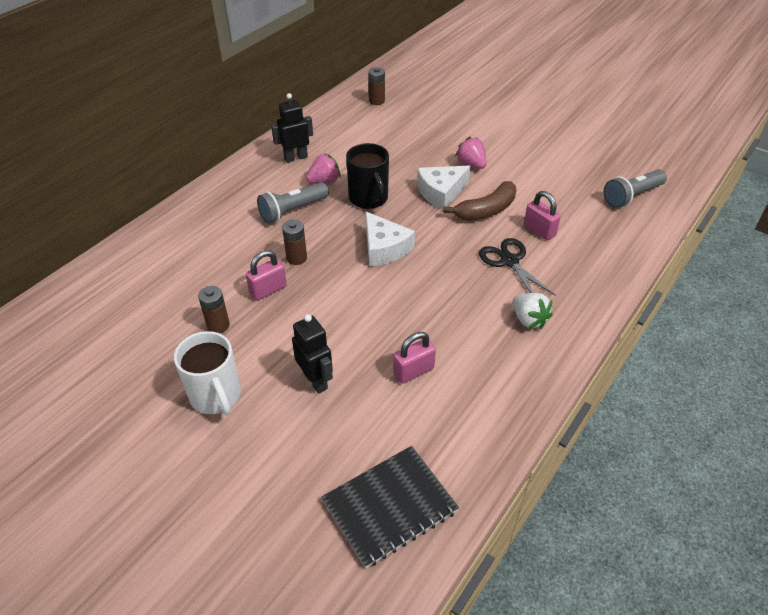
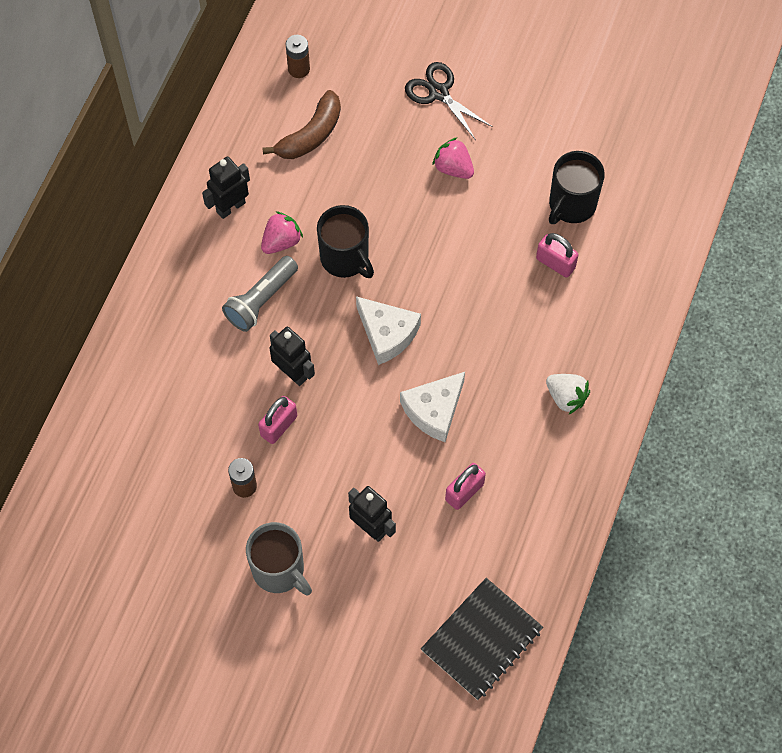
camera: 15 degrees left, 20 degrees up
white mug [174,331,241,415] -> grey mug [246,522,312,595]
brown battery [282,220,307,265] -> black robot [269,327,315,386]
white cheese [417,166,470,210] -> white cheese moved to [400,372,465,442]
brown banana [443,181,516,221] -> brown banana moved to [262,90,341,159]
black scissors [479,238,556,296] -> black scissors moved to [405,62,493,140]
grey flashlight [603,170,667,208] -> none
none -> black mug [549,151,605,224]

